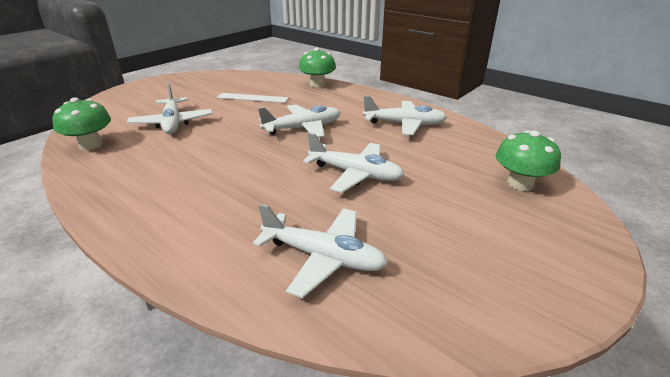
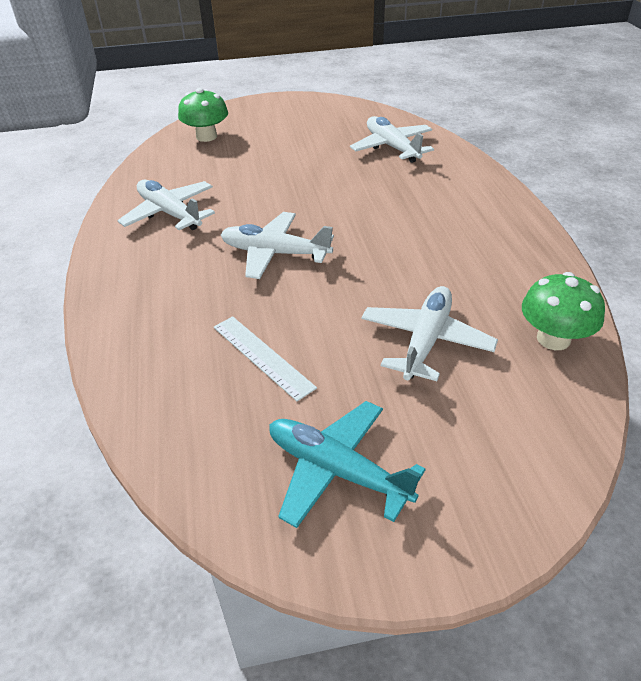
camera: 140 degrees left, 10 degrees up
green mushroom [299,48,336,88] -> none
white plane [303,133,404,193] -> none
none -> turquoise plane [269,401,426,528]

